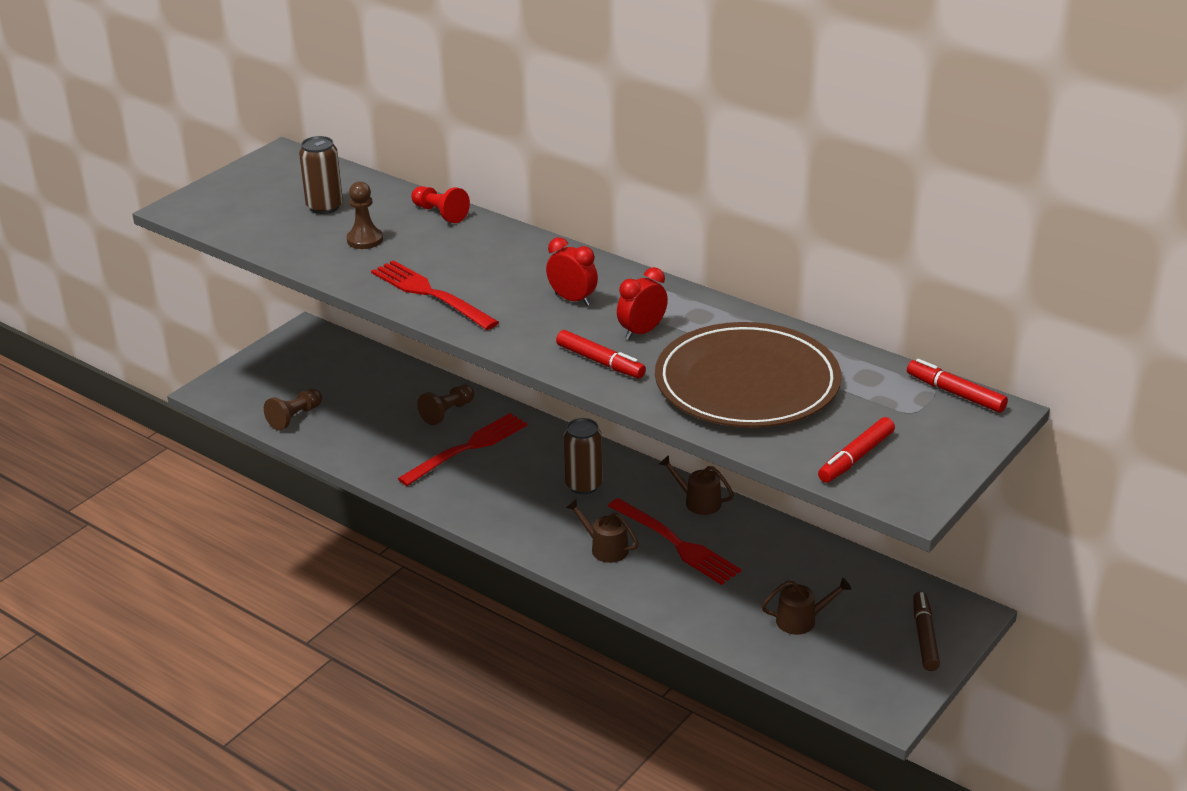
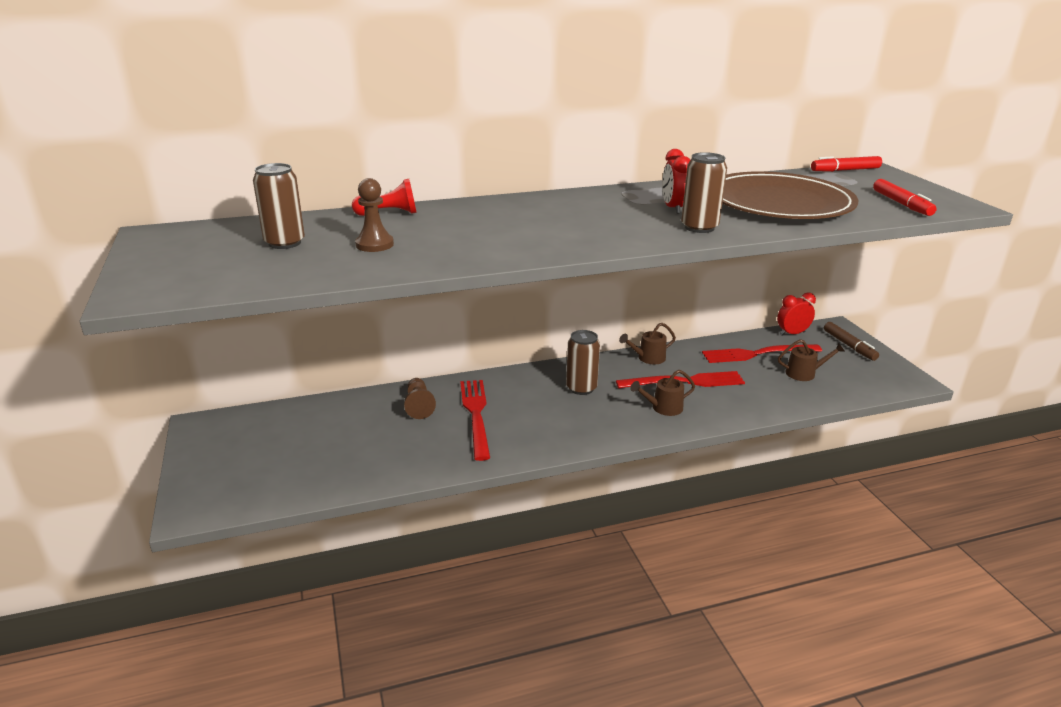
camera: 55 degrees left, 5 degrees down
brown pawn [264,389,322,430] -> none
red fork [371,260,499,330] -> red fork moved to [702,344,822,363]
red clock [546,237,598,306] -> red clock moved to [777,293,816,335]
red marker [556,330,646,378] -> brown can [681,152,727,233]
brown watering can [762,578,852,635] -> brown watering can turned 60 degrees clockwise [778,339,844,381]
brown marker [913,592,940,671] -> brown marker turned 150 degrees counterclockwise [824,322,879,361]

